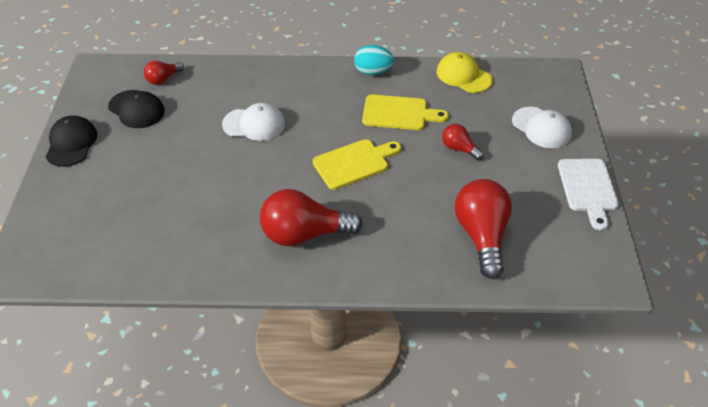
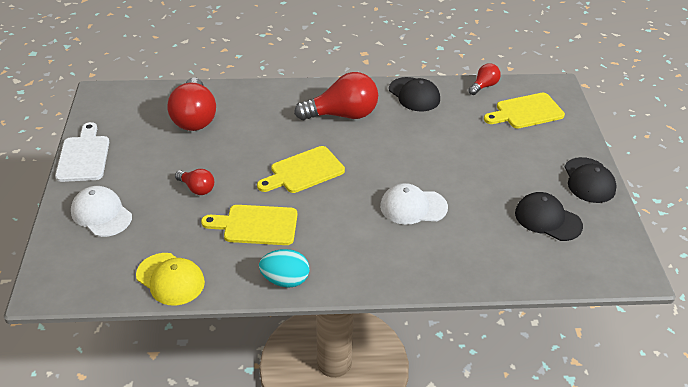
camera: 175 degrees right, 5 degrees down
red light bulb [144,61,184,85] -> red light bulb moved to [468,63,501,95]
none -> black cap [389,77,440,111]
none -> yellow cutting board [484,93,565,128]

